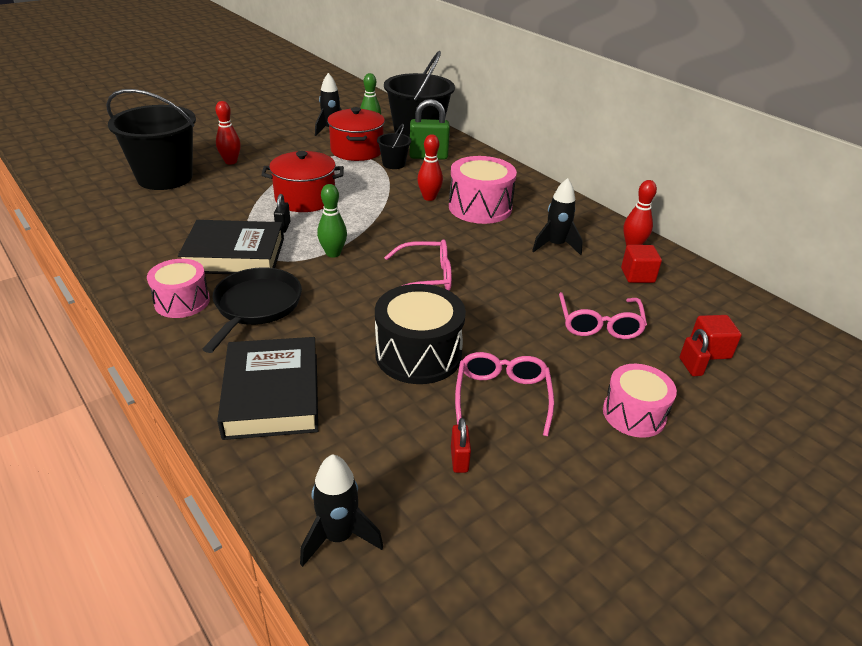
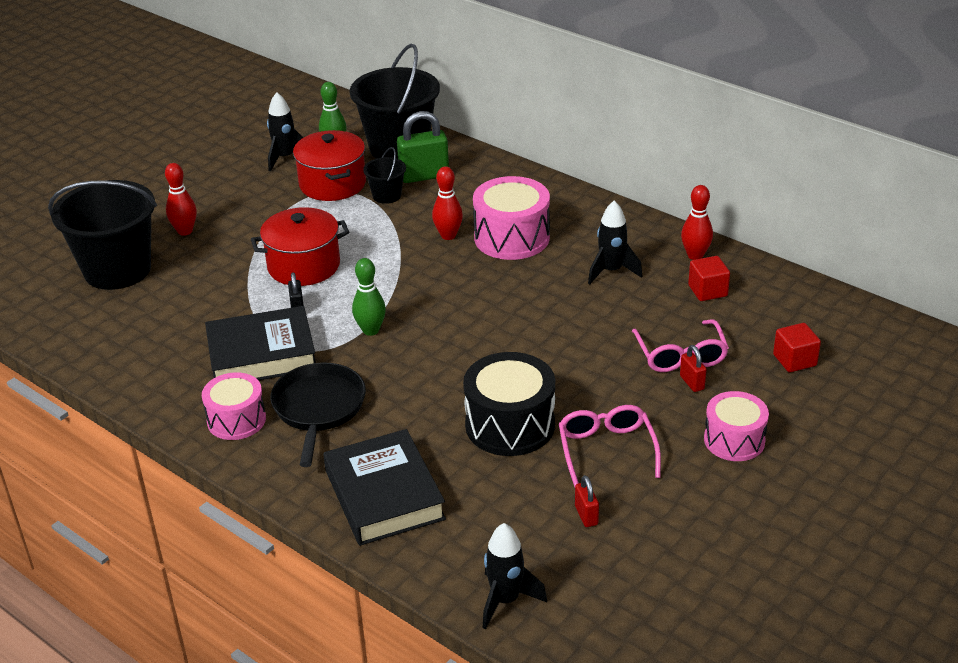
camera: 10 degrees left, 0 degrees up
pink glasses [384,239,452,291] -> none
red padlock [679,329,711,376] -> red padlock moved to [680,345,707,392]

